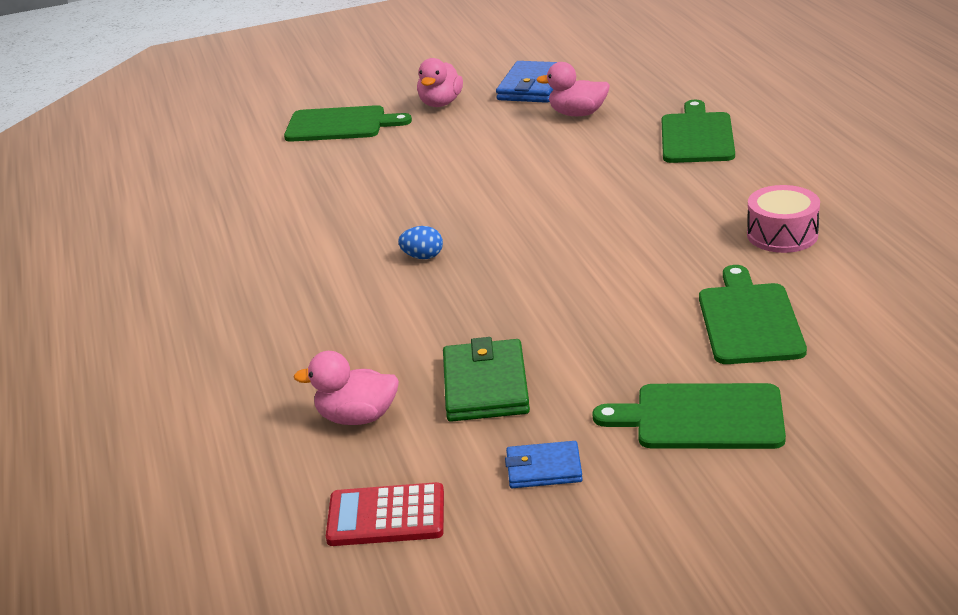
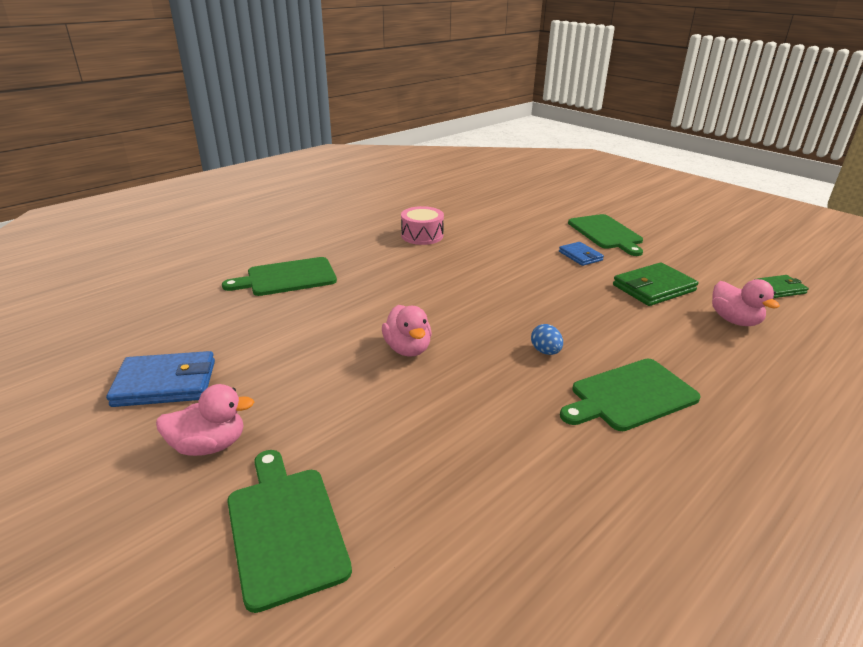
camera: 120 degrees left, 0 degrees up
red calculator [326,482,444,546] -> green wallet [757,275,809,298]
blue wallet [505,441,583,488] -> blue wallet moved to [559,242,604,266]
pink duck [536,62,610,116] -> pink duck moved to [382,305,432,357]
green cutting board [699,265,807,364] -> green cutting board moved to [560,359,701,431]

